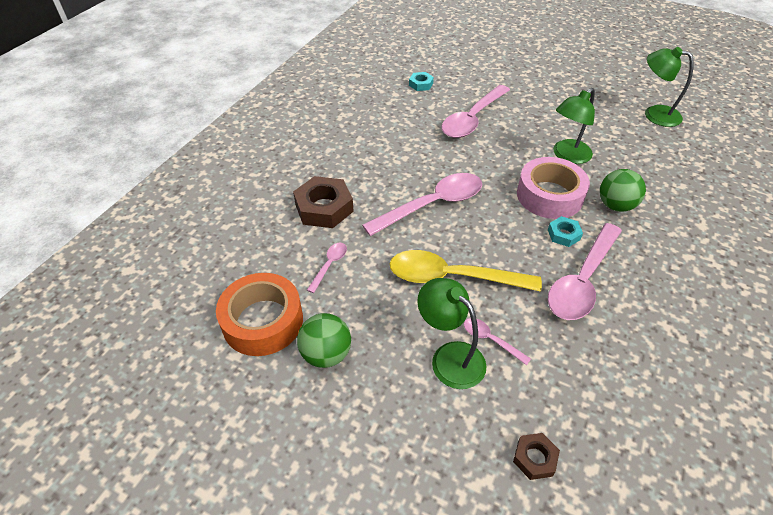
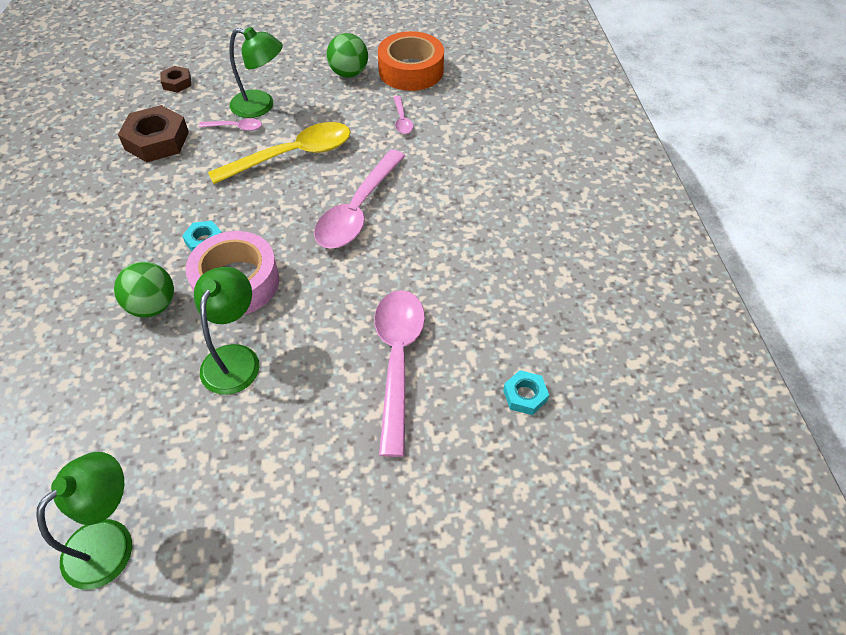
camera: 145 degrees right, 5 degrees up
brown nut [293,176,354,228] -> brown nut moved to [118,105,189,162]
pink spoon [548,223,622,320] -> none
green lamp [645,47,694,127] -> green lamp turned 45 degrees counterclockwise [36,452,132,589]

